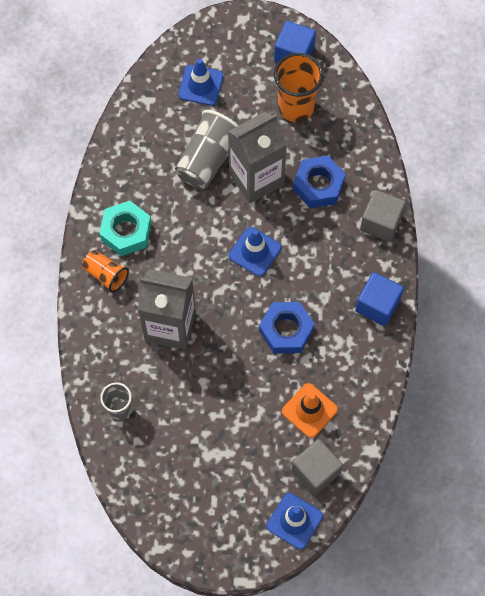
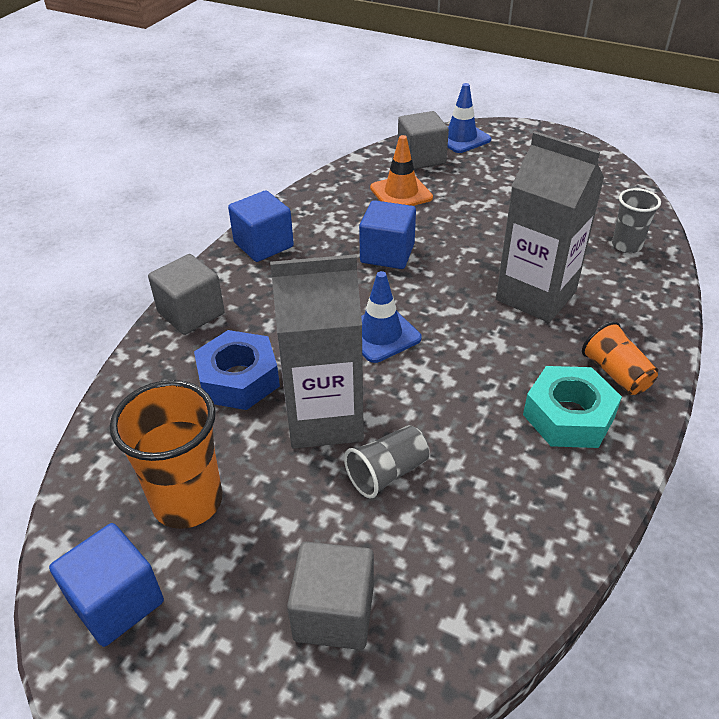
camera: 155 degrees left, 25 degrees down
grey cup [175,110,239,189] -> grey cup [344,425,429,499], size x0.59
blue traffic cone [178,58,223,106] -> grey cube [287,541,374,650]
blue nut [259,302,315,354] -> blue cube [359,200,416,269]

